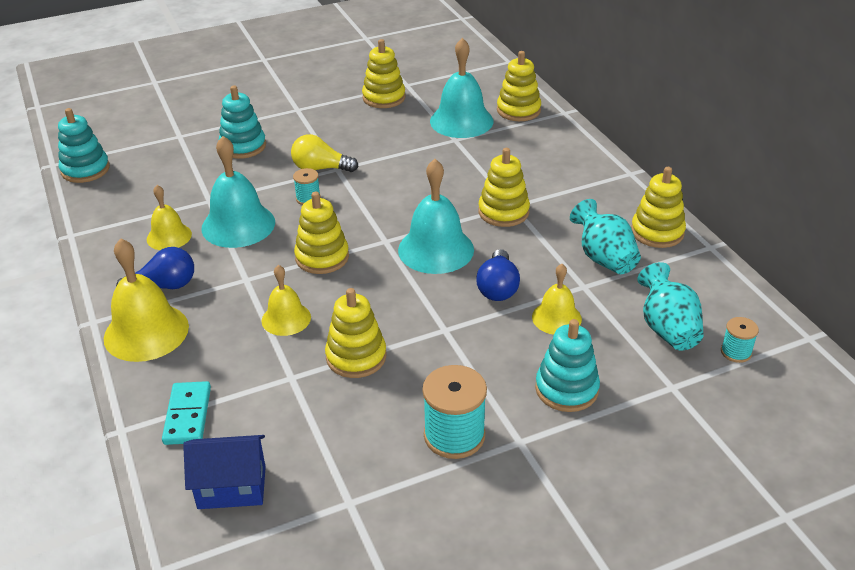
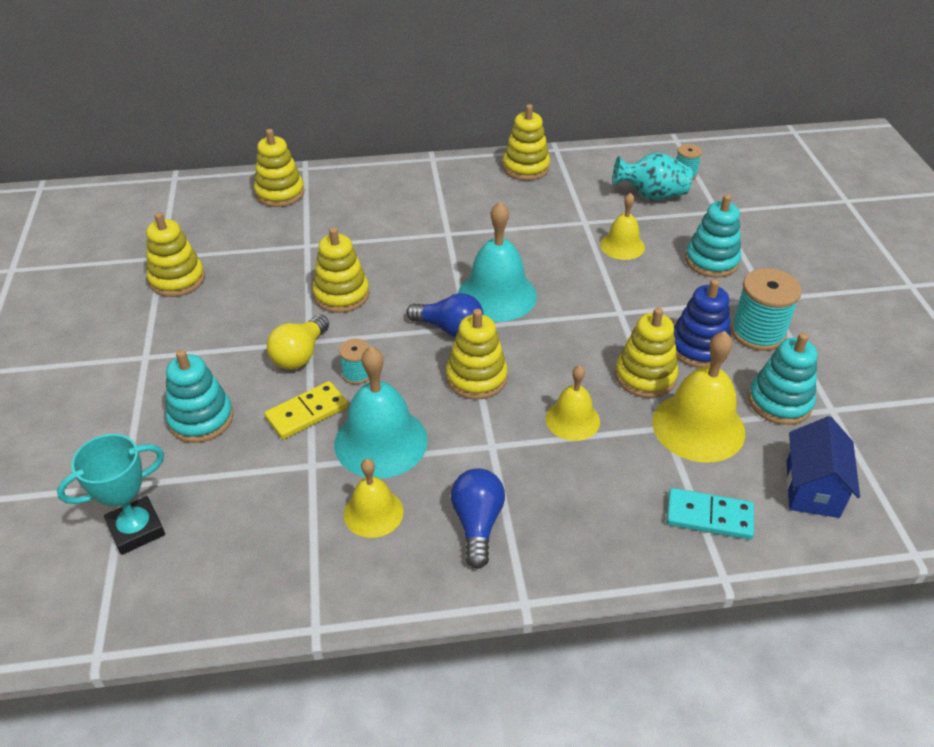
camera: 75 degrees left, 5 degrees up
turquoise stacking toy [58,108,110,183] -> turquoise stacking toy moved to [748,333,818,425]
yellow bell [104,238,189,362] -> yellow bell moved to [652,331,745,463]
turquoise bell [430,38,493,138] -> none
blue light bulb [476,249,520,301] -> blue light bulb moved to [406,293,483,337]
yellow stacking toy [478,148,530,227] -> yellow stacking toy moved to [312,227,369,313]
turquoise vase [570,199,641,274] -> none
none -> turquoise trophy [57,434,165,555]
none -> yellow domino [264,381,348,439]
none -> blue stacking toy [674,279,731,368]

